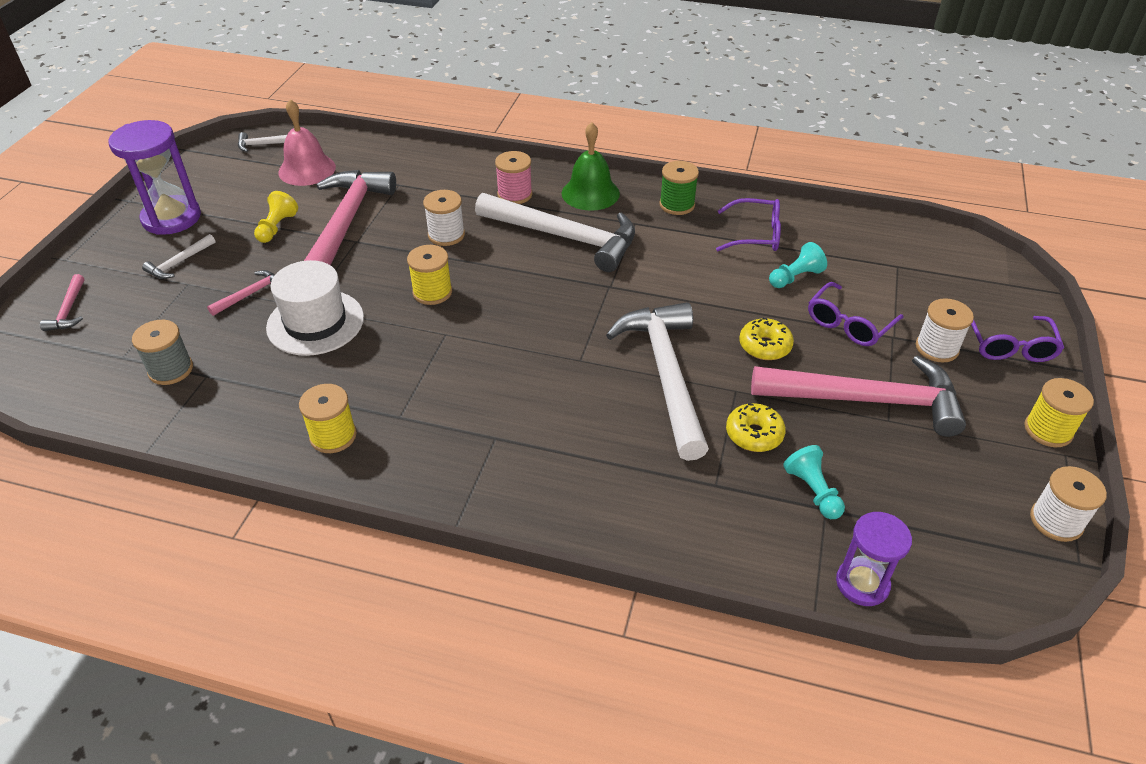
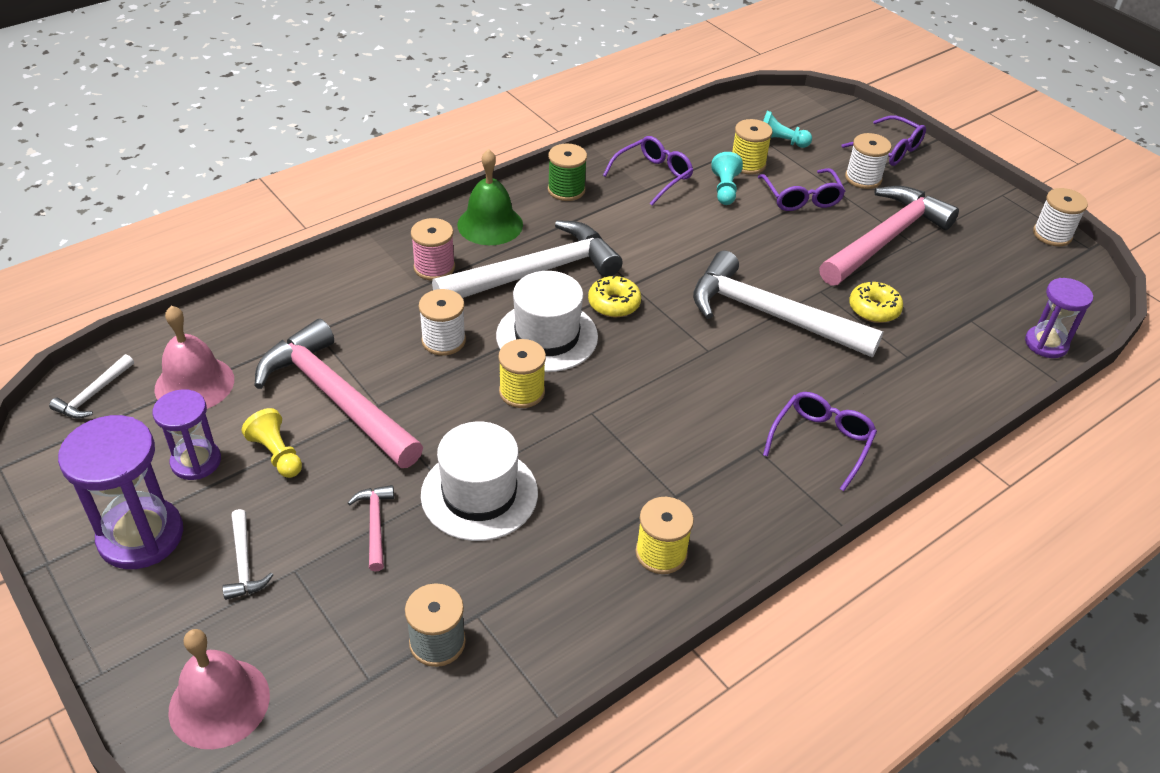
camera: 55 degrees left, 0 degrees up
pink hammer [40,274,84,331] -> pink bell [168,629,270,749]
yellow donut [739,318,794,360] -> yellow donut moved to [588,275,641,317]
turquoise pawn [783,445,845,519] -> turquoise pawn moved to [763,111,812,148]
yellow spool [1024,378,1094,447] -> yellow spool moved to [732,119,773,175]
none -> purple hourglass [153,389,221,480]
none -> white hat [496,271,598,372]
none -> purple glasses [763,392,877,491]

